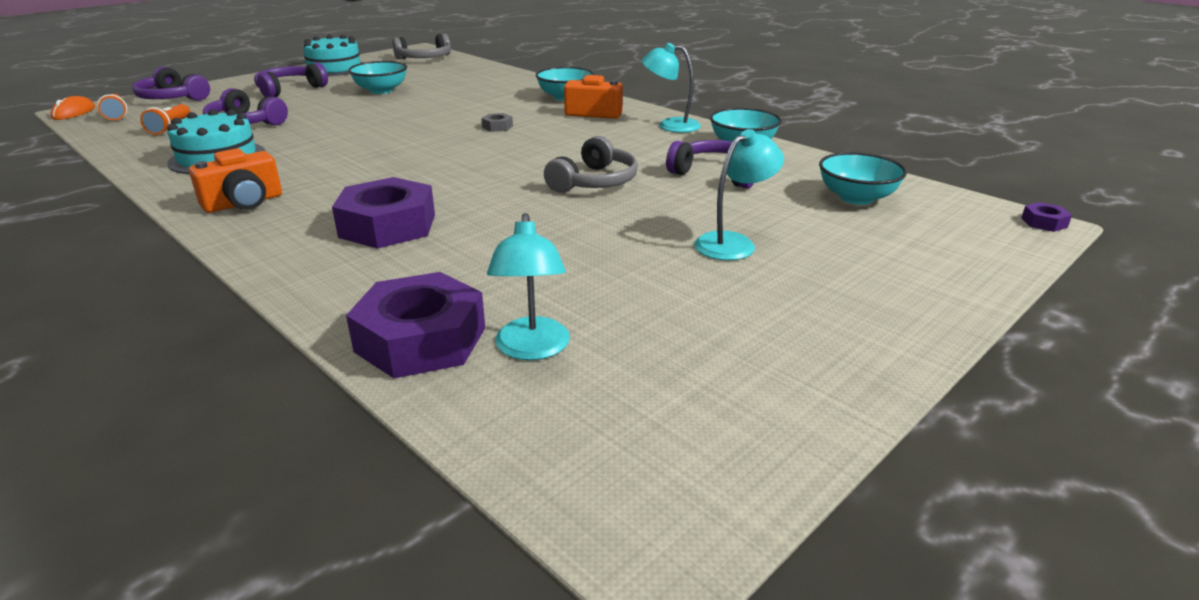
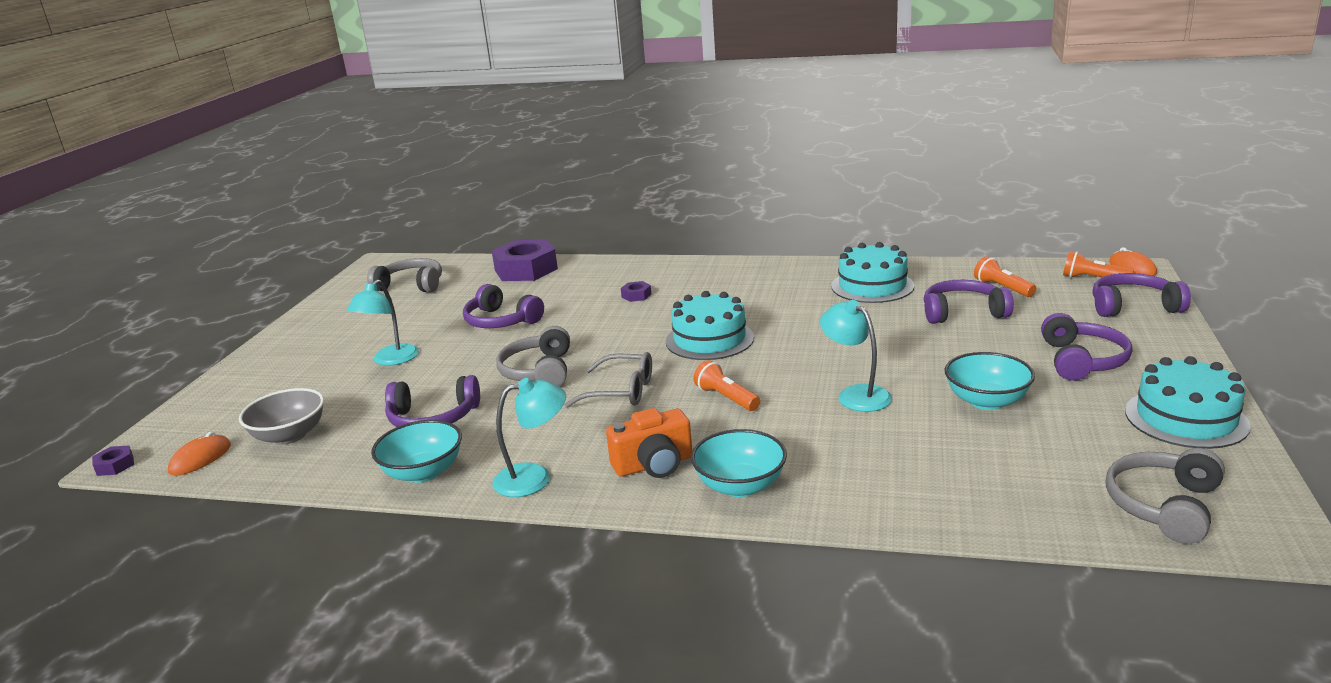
camera: 150 degrees right, 5 degrees down
orange camera [189,148,282,213] -> none
purple nut [332,177,435,249] -> purple nut [621,281,651,302], size x0.42
grey nut [481,113,513,132] -> orange flashlight [693,360,760,411]
turquoise lamp [487,213,570,360] -> turquoise lamp moved to [820,300,892,412]
turquoise bowl [819,152,907,205] -> grey bowl [239,388,324,445]
none -> orange mouse [168,432,231,476]
none -> grey headphones [367,258,442,292]
none -> purple headphones [463,284,544,328]
none -> grey glasses [565,352,652,408]
none -> turquoise cake [666,291,754,360]

